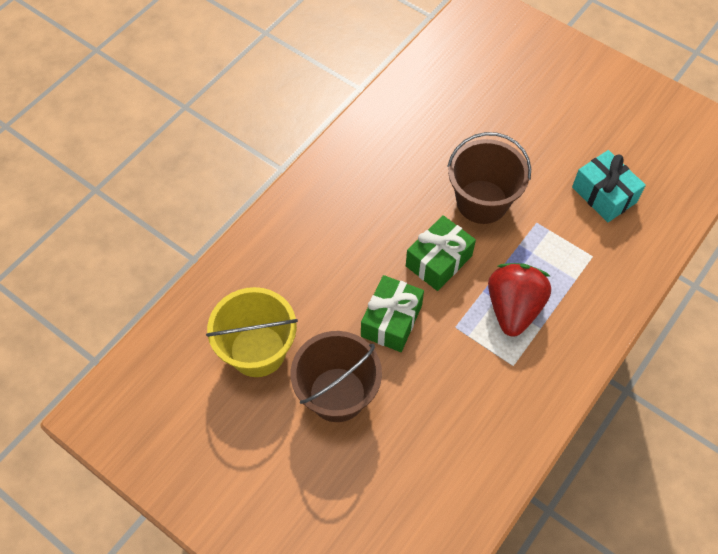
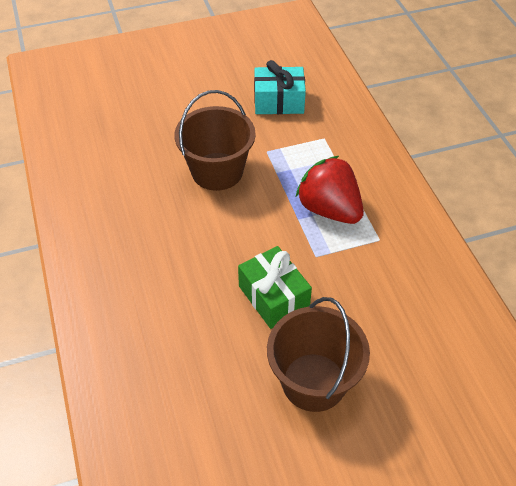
camera: 55 degrees left, 10 degrees down
yellow bucket [206,287,298,377] -> none
green gift [406,215,476,291] -> none

